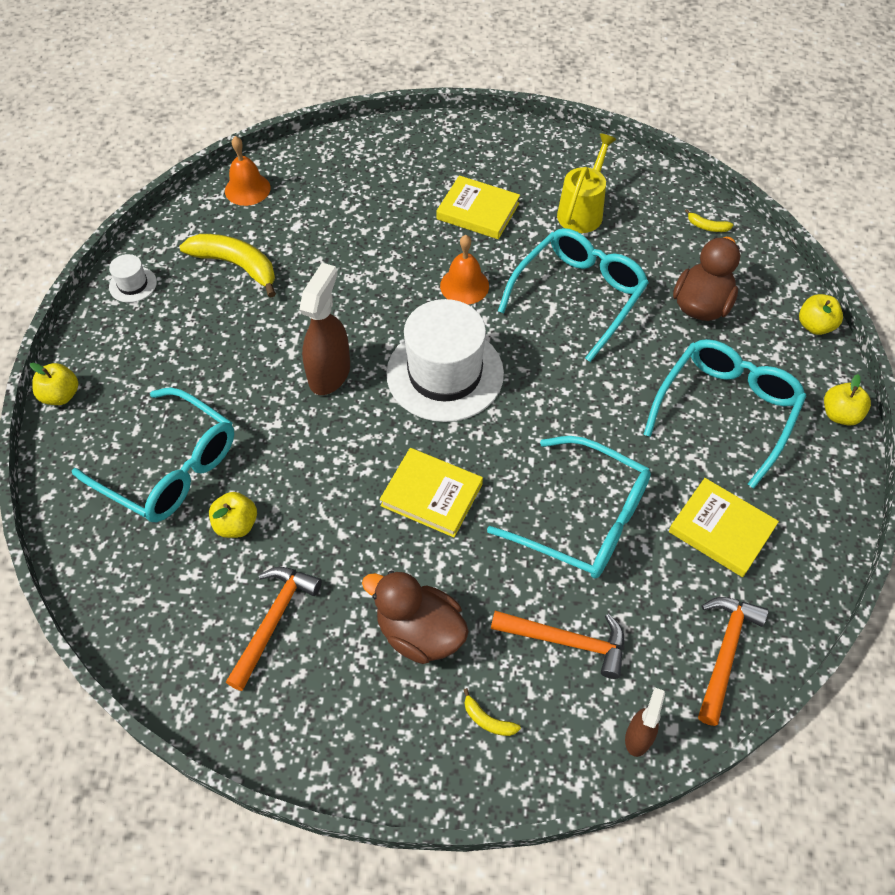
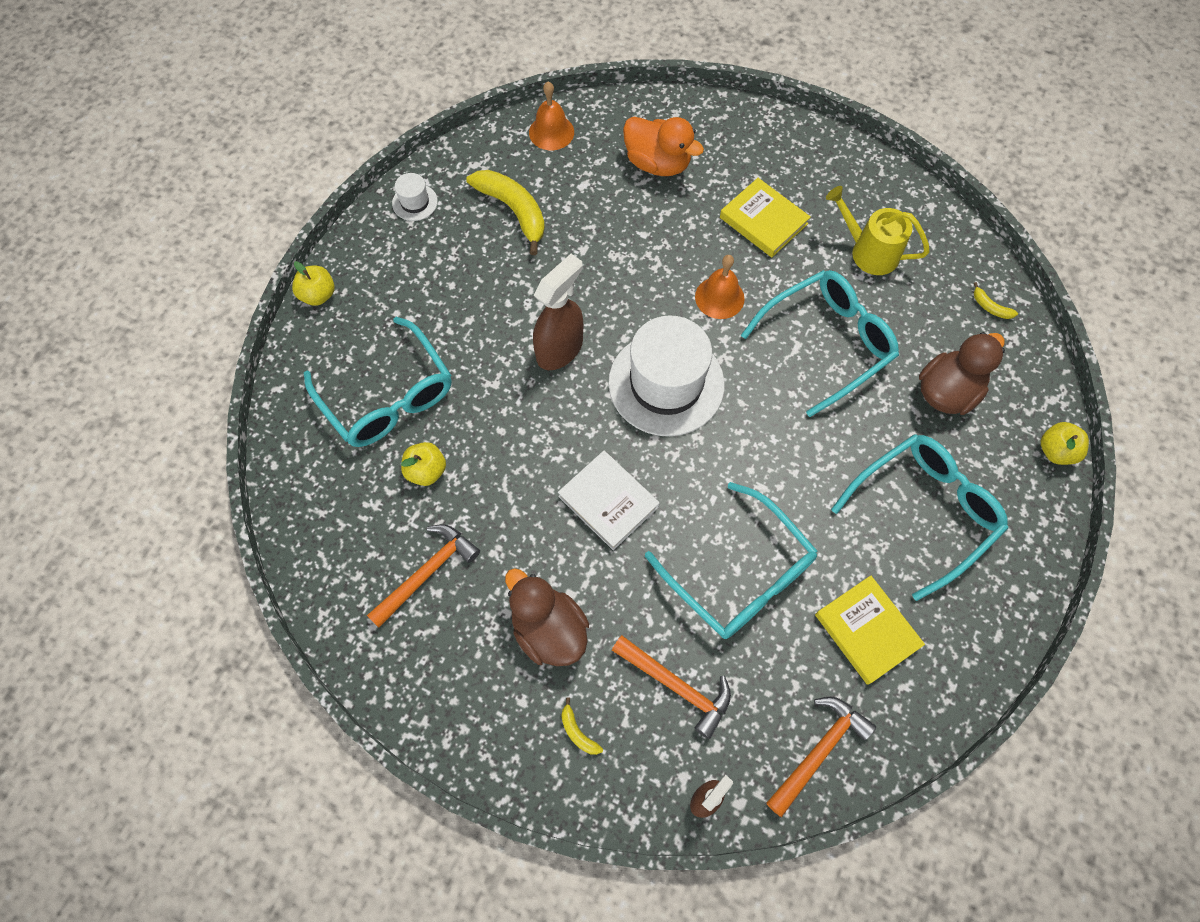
camera: 20 degrees right, 10 degrees up
yellow book [380,448,483,537] -> white book [558,451,660,550]
yellow watering can [557,133,617,233] -> yellow watering can turned 105 degrees counterclockwise [826,186,930,275]
yellow apple [824,374,871,426] -> none
none -> orange duck [623,117,704,176]

